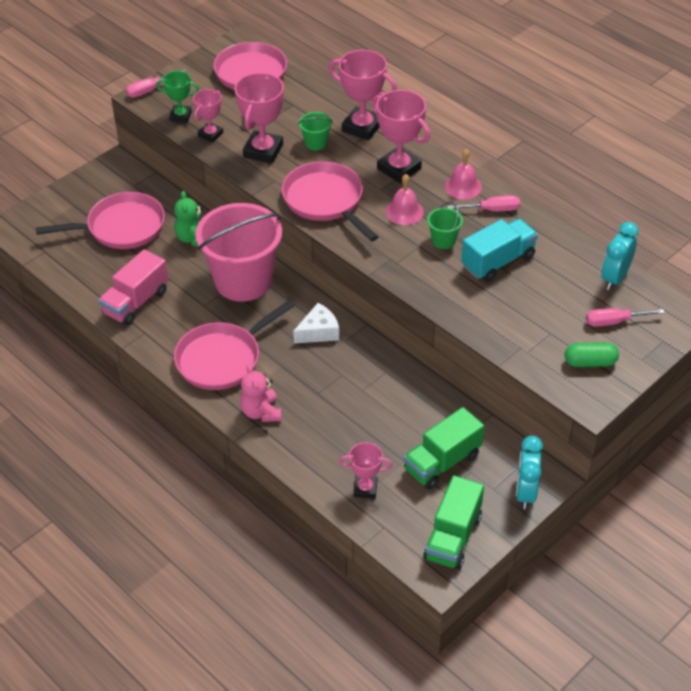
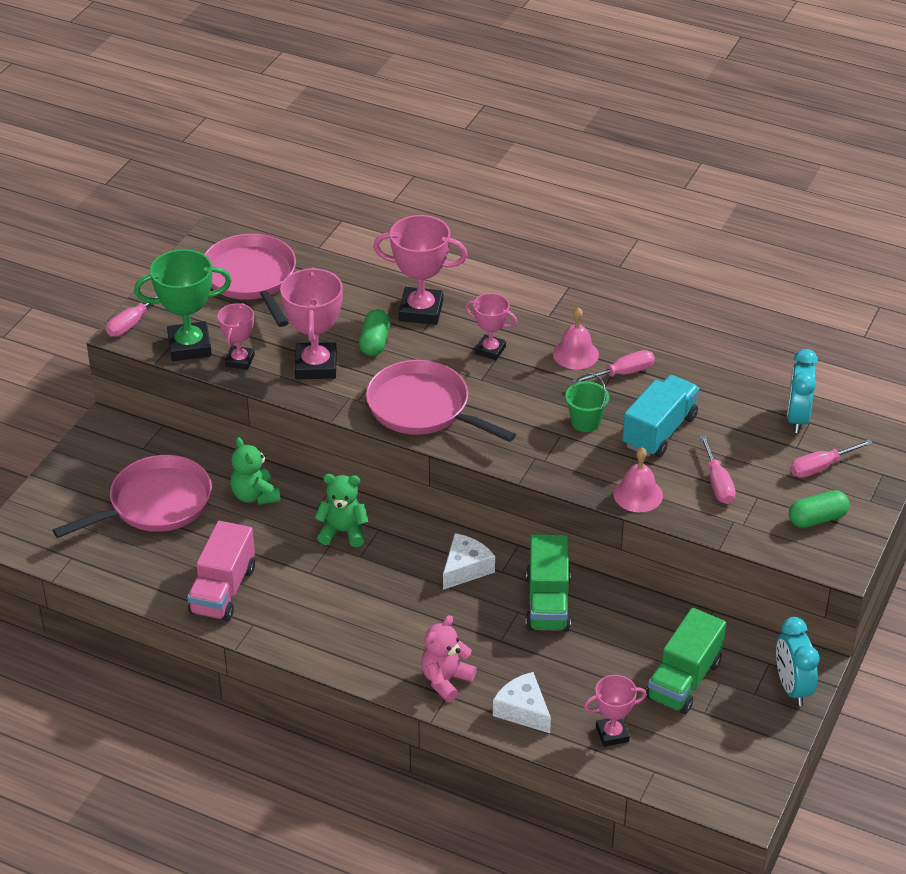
camera: 20 degrees left, 5 degrees down
green trophy [156,71,199,122] -> green trophy [134,249,231,361], size x1.68
pink pan [174,300,294,390] -> none
pink bucket [195,203,282,302] -> green teddy bear [315,474,369,547]
pink teddy bear [240,364,282,422] -> pink teddy bear turned 75 degrees clockwise [421,615,477,702]
green bucket [298,112,333,150] -> green capsule [359,309,390,356]
pink trophy [372,90,430,183] -> pink trophy [465,293,518,360], size x0.59
pink bell [386,174,423,225] -> pink bell moved to [613,447,663,512]
green truck [423,475,484,570] -> green truck moved to [526,534,571,632]
none -> white cheese [493,672,551,733]
none -> pink screwdriver [700,435,736,504]

